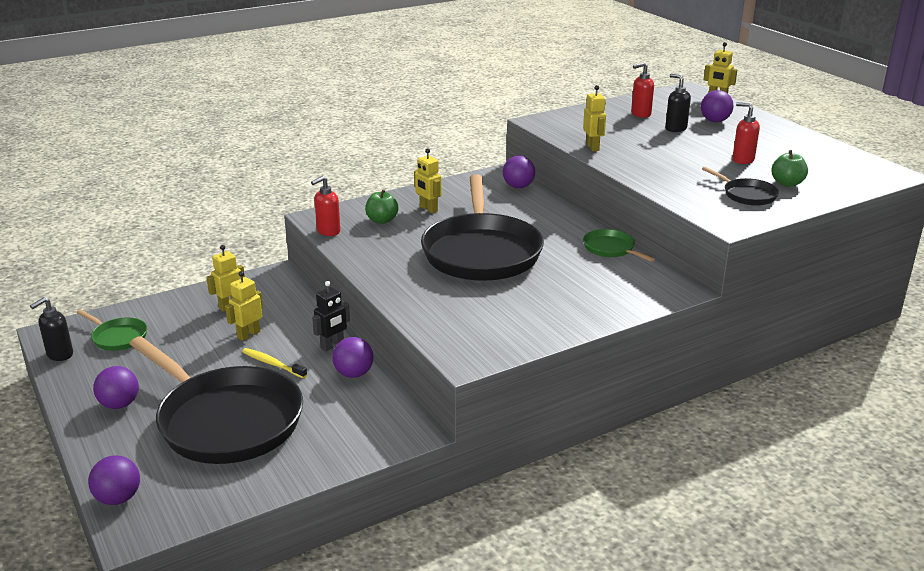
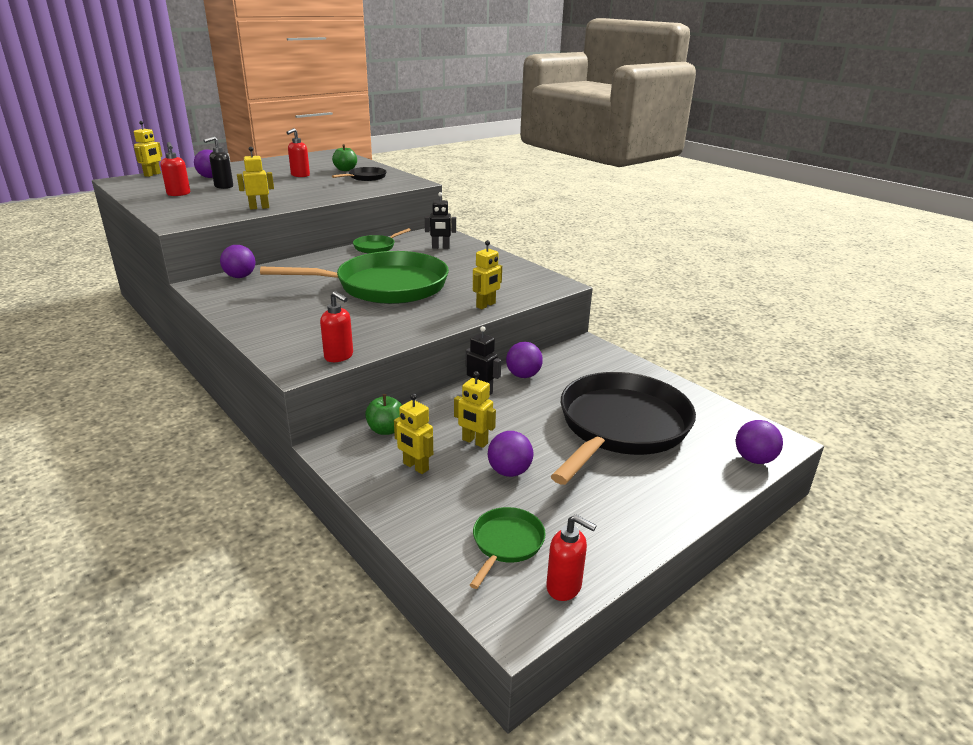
camera: 100 degrees left, 0 degrees up
black soap dispenser [30,297,73,361] -> red soap dispenser [546,515,597,601]
purple ball [93,366,139,409] -> purple ball moved to [488,431,533,477]
yellow toothbrush [242,348,307,378] -> none
green apple [365,189,399,224] -> green apple moved to [365,394,402,435]
yellow robot [414,148,441,213] -> yellow robot moved to [473,240,502,309]
black pan [421,174,544,281] -> green pan [260,251,449,304]
none -> black robot [425,192,456,249]

